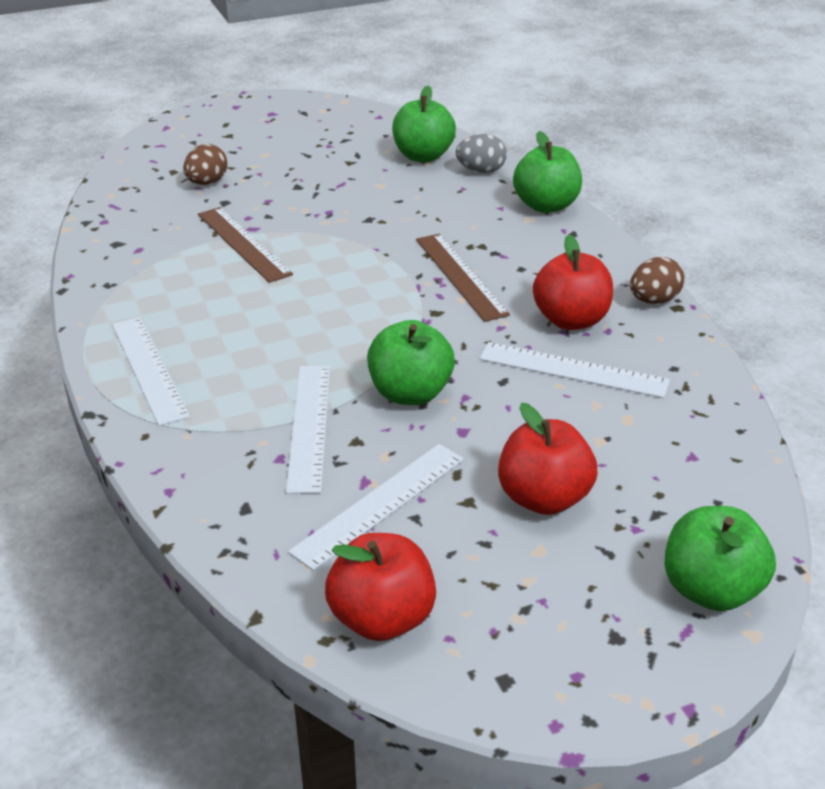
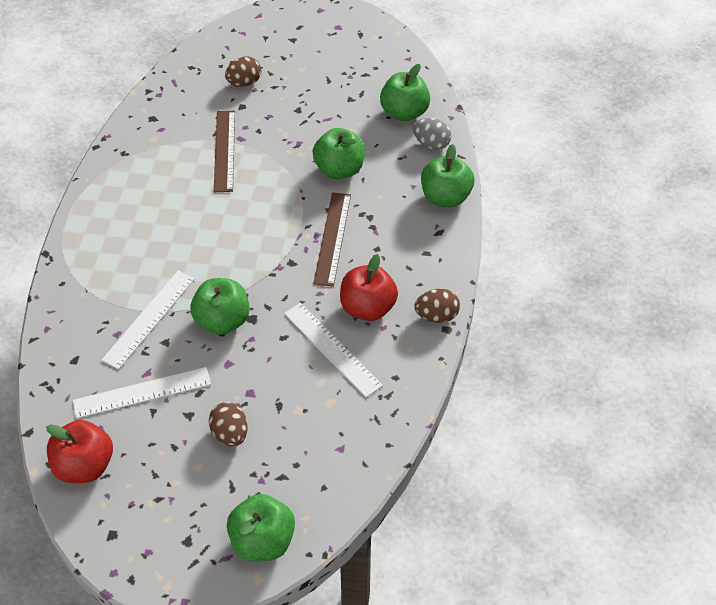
camera: 30 degrees right, 15 degrees up
white ruler [112,317,190,426] -> none
red apple [498,402,598,515] -> brown egg [209,402,248,447]
none -> green apple [312,128,365,179]

